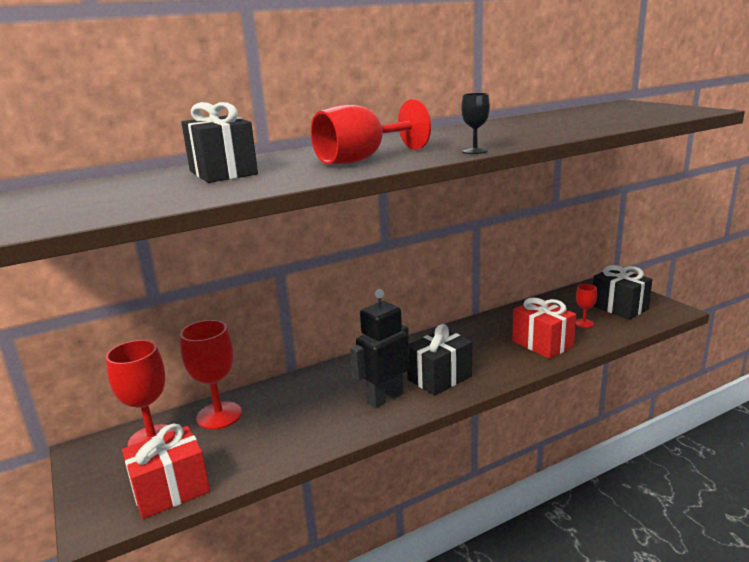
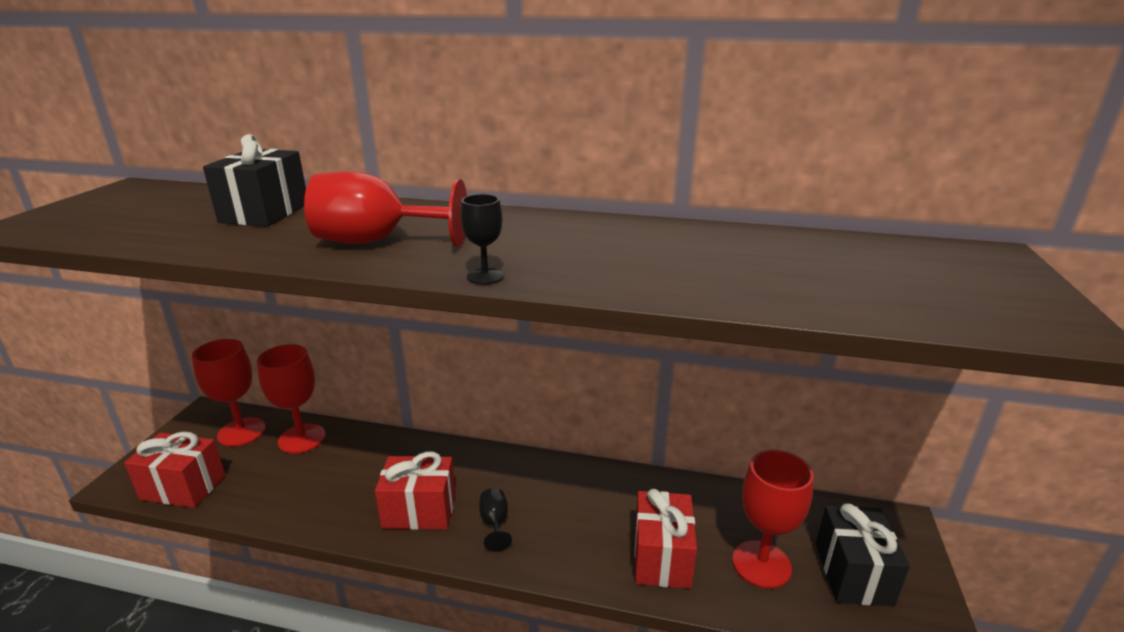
camera: 40 degrees right, 5 degrees up
black robot [350,289,409,408] -> red gift [375,452,456,530]
black gift [407,324,472,396] -> black goblet [479,488,512,552]
red goblet [576,284,597,328] -> red goblet [732,449,814,589], size x2.00

